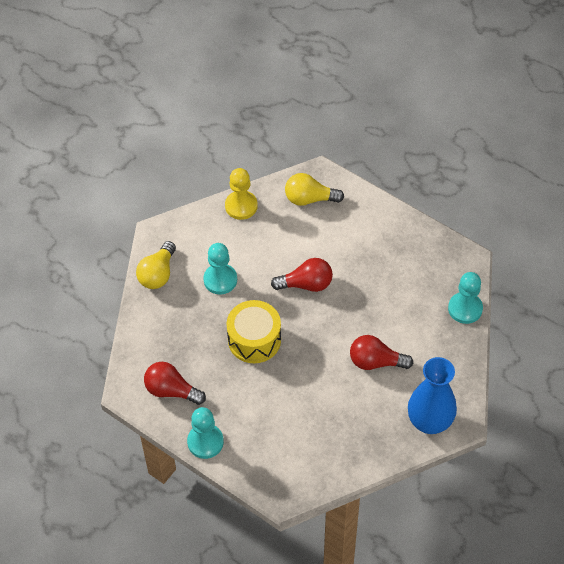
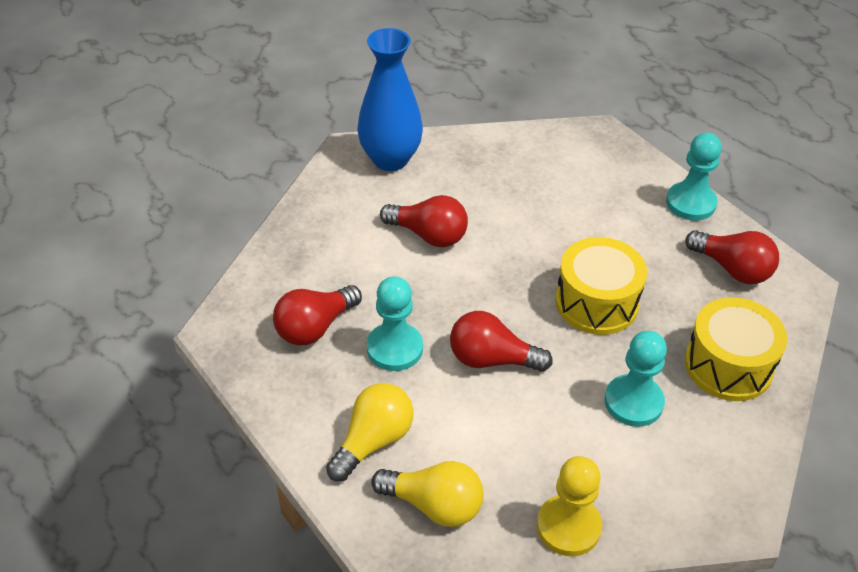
camera: 165 degrees left, 10 degrees down
yellow light bulb [136,241,176,289] -> yellow light bulb moved to [326,383,414,481]
turquoise pawn [448,272,483,324] -> turquoise pawn moved to [367,276,423,371]
none -> red light bulb [273,285,362,345]
none -> yellow drum [685,297,787,401]

